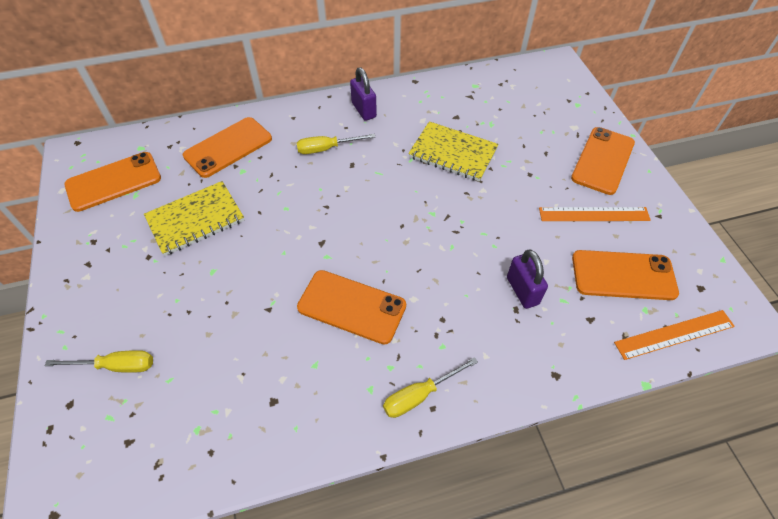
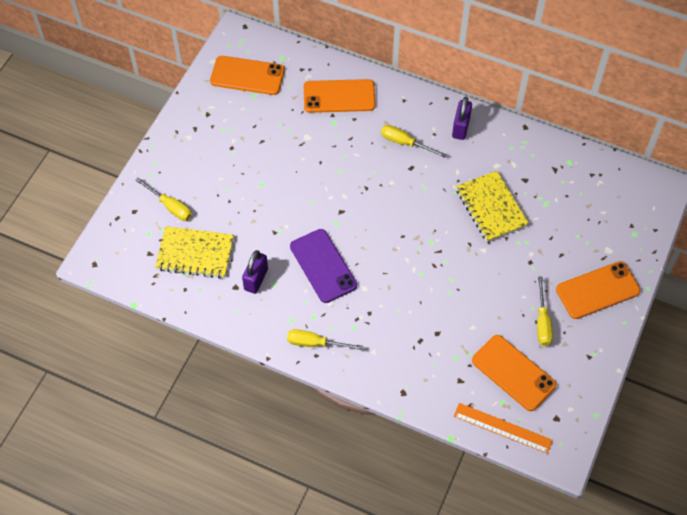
camera: 40 degrees right, 5 degrees up
yellow notebook [144,181,244,256] -> yellow notebook moved to [155,226,234,278]
orange phone [297,270,406,345] -> purple phone [290,229,357,303]
purple padlock [507,249,548,309] -> purple padlock moved to [242,250,268,294]
orange ruler [539,207,651,221] -> yellow screwdriver [537,276,553,346]

